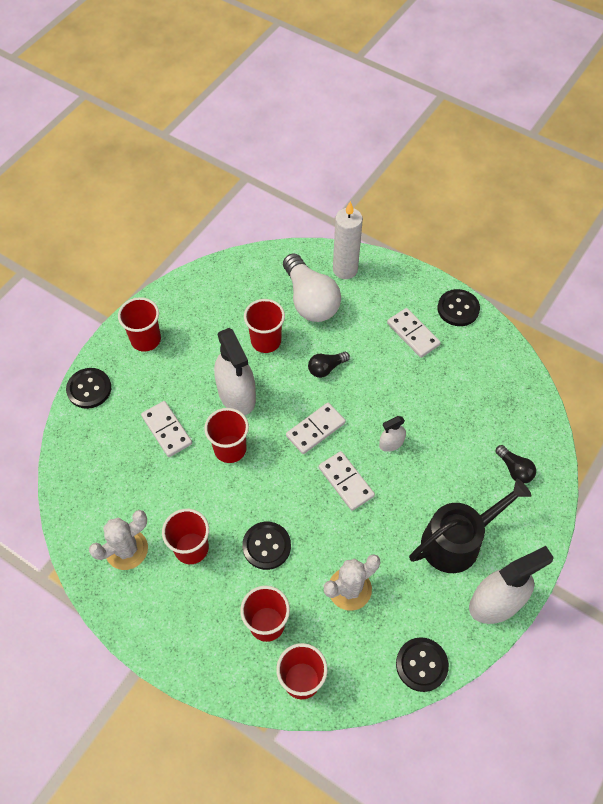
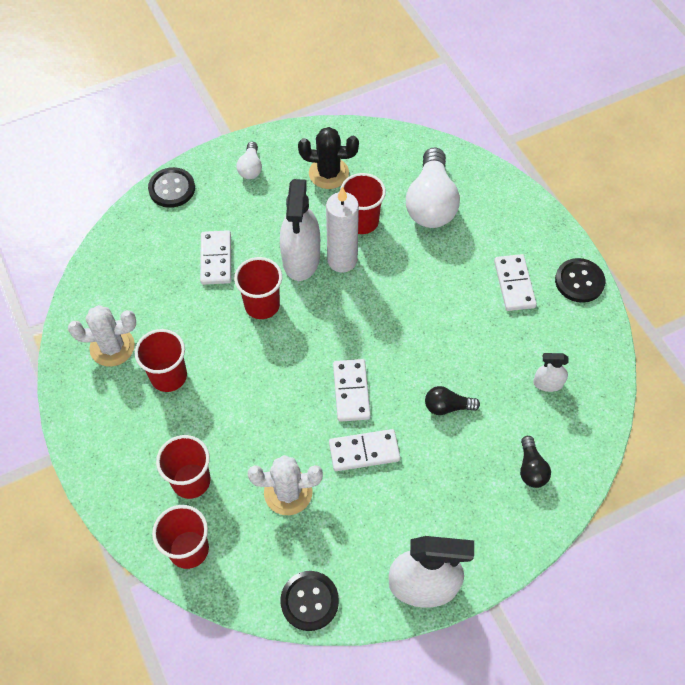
camera: 30 degrees right, 0 degrees up
red cup [118,297,161,352] -> white light bulb [236,142,262,179]
black button [242,522,291,570] -> none
white domino [286,403,346,454] -> white domino moved to [329,429,400,471]
black light bulb [308,352,350,378] -> black light bulb moved to [425,386,480,415]
white candle [333,201,363,279] -> white candle moved to [326,187,359,273]
white spray bottle [379,416,406,452] -> white spray bottle moved to [533,353,569,392]
black watering can [409,479,532,573] -> none
none -> black cactus [298,127,359,189]

